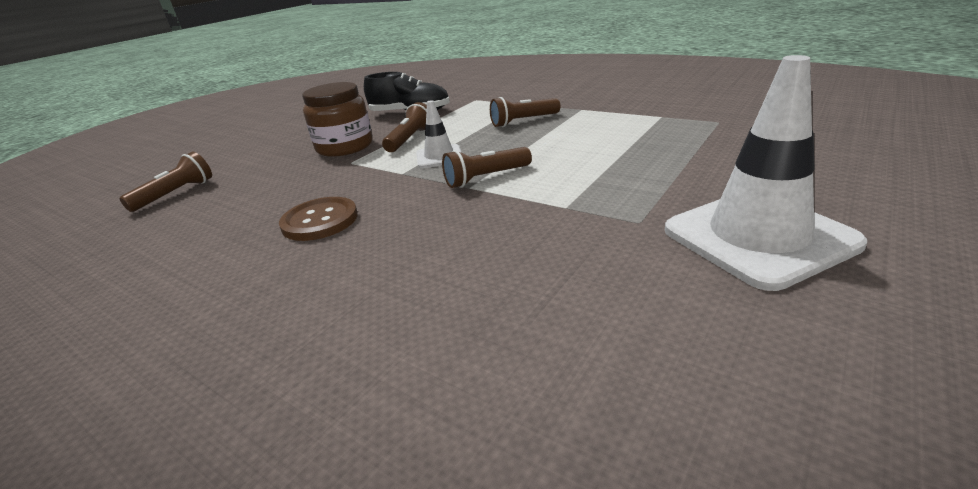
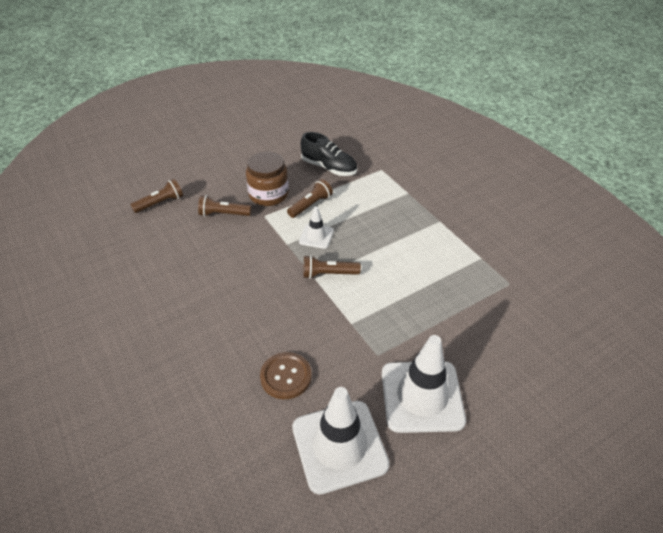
camera: 20 degrees right, 15 degrees up
brown button [279,197,358,241] -> brown button moved to [260,352,312,399]
brown flashlight [490,97,560,127] -> brown flashlight moved to [198,195,252,217]
none -> white traffic cone [292,387,390,495]

